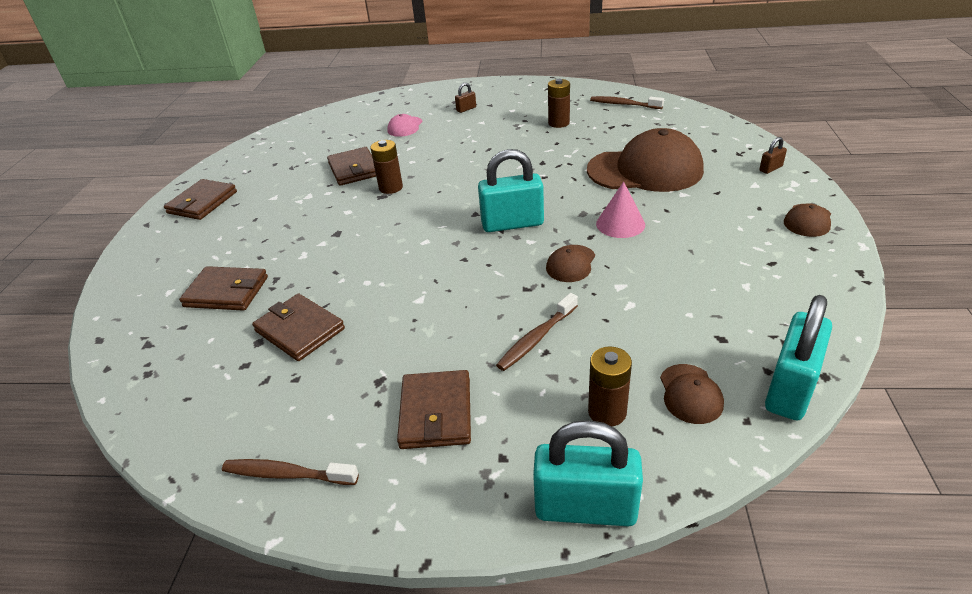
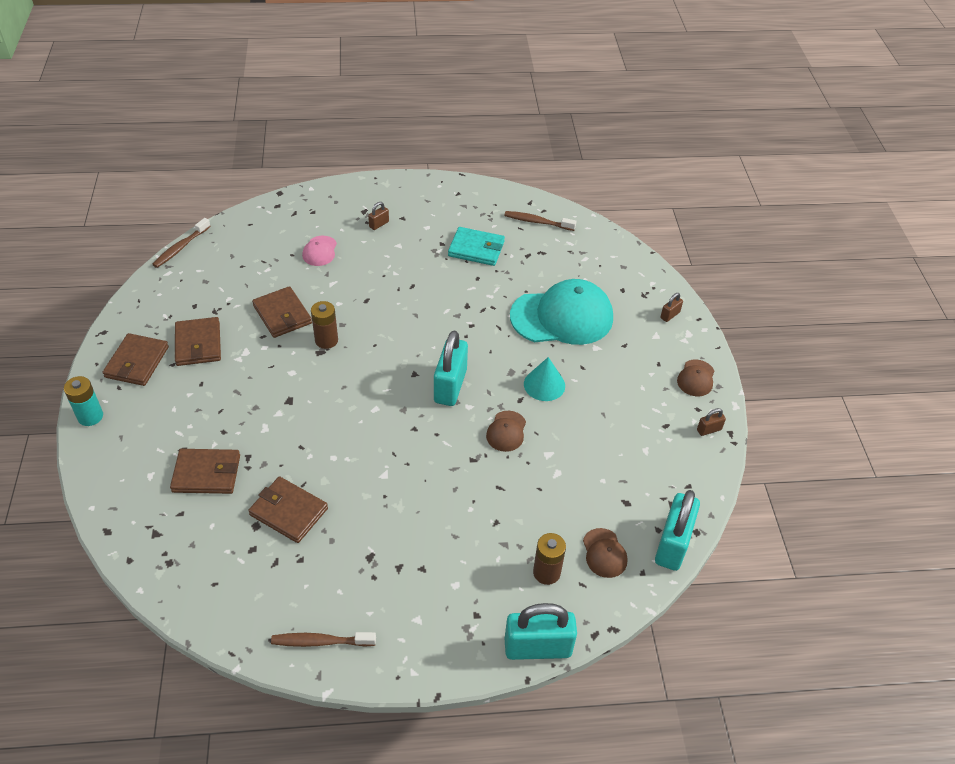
camera: 15 degrees left, 10 degrees up
brown wallet [397,370,471,449] -> brown wallet moved to [175,317,221,366]
turquoise padlock [478,149,544,232] -> turquoise padlock turned 60 degrees counterclockwise [434,330,468,406]
brown toothbrush [496,293,578,371] -> brown toothbrush moved to [152,218,211,268]
brown battery [548,79,570,128] -> turquoise wallet [448,227,505,266]
brown cap [587,128,704,192] -> turquoise cap [510,279,613,345]
pink cone [596,182,645,238] -> turquoise cone [524,357,565,401]
none -> turquoise battery [64,376,103,426]
none -> brown padlock [697,408,726,436]

